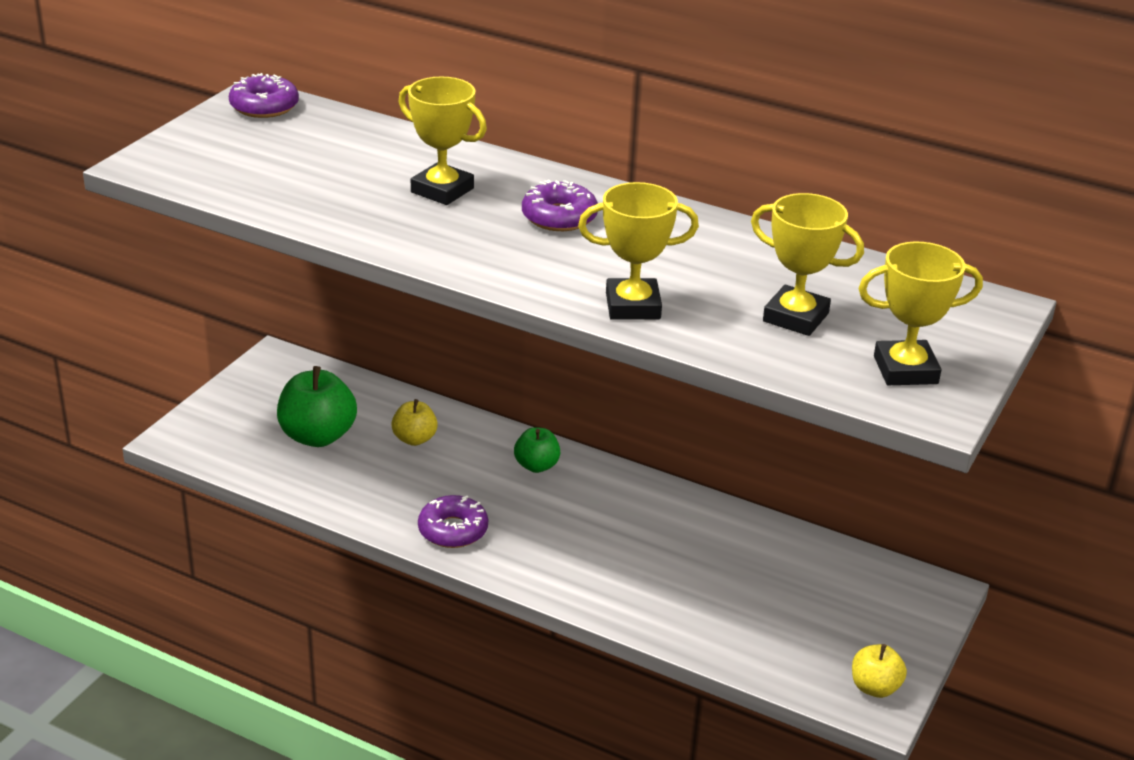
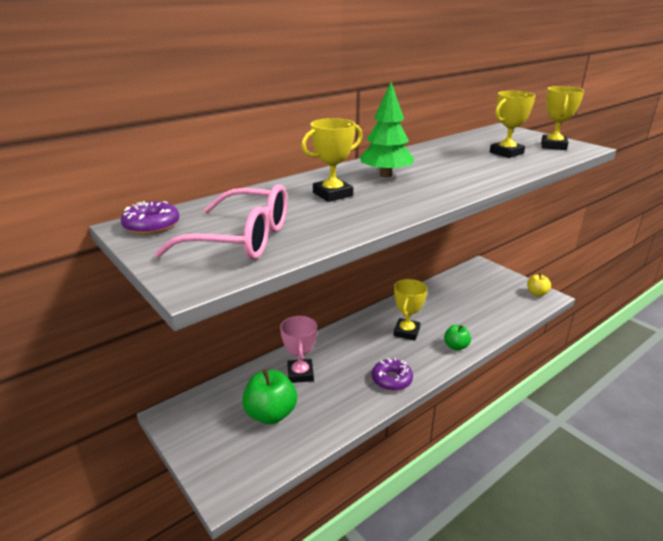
camera: 65 degrees left, 5 degrees down
yellow apple [391,399,438,446] -> pink trophy [280,316,317,383]
green apple [514,427,560,473] -> green apple moved to [444,325,471,351]
purple donut [522,180,598,231] -> green tree [360,82,415,178]
yellow trophy [578,182,699,320] -> yellow trophy moved to [394,279,428,340]
none -> pink glasses [155,184,287,260]

